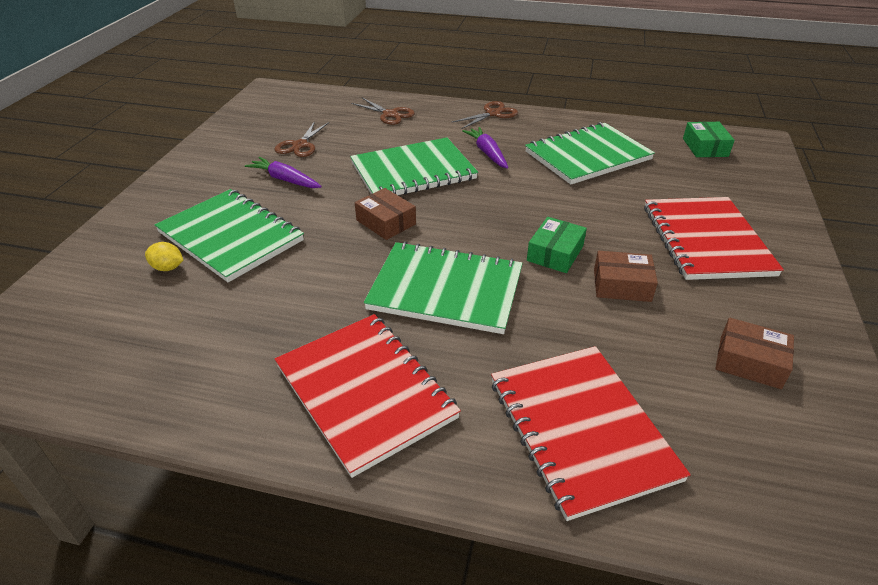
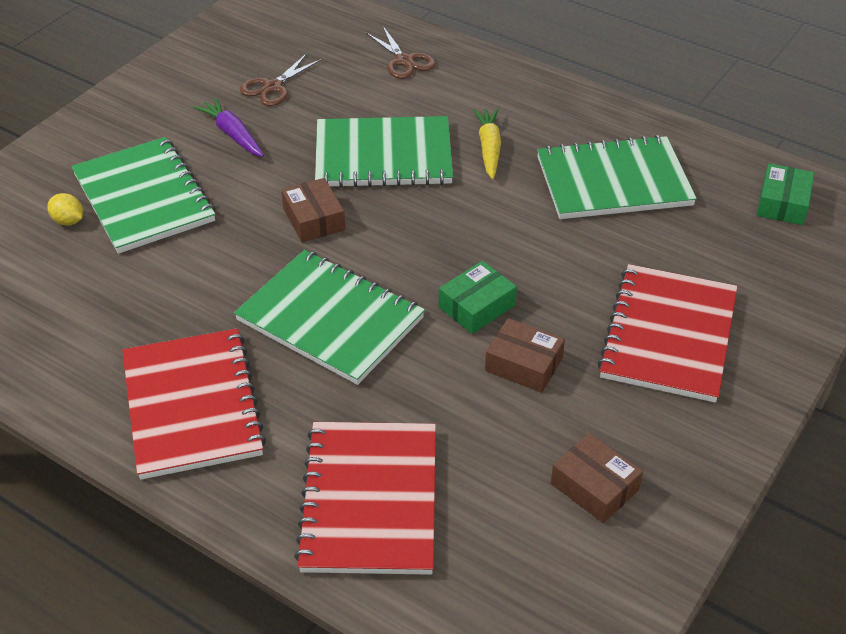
camera: 20 degrees right, 5 degrees up
brown scissors [452,101,518,129] -> none
purple carrot [462,127,508,169] -> yellow carrot [473,108,501,179]

